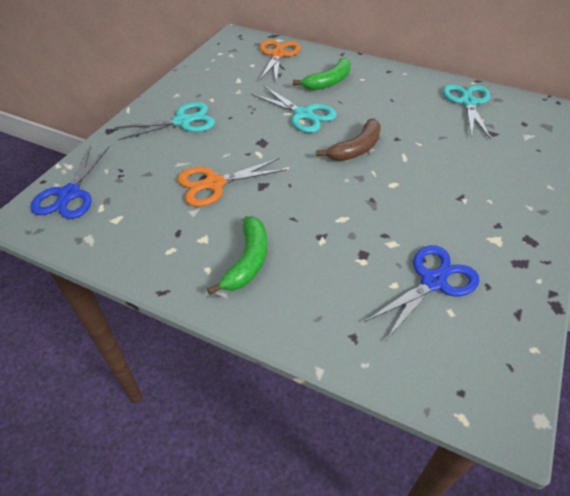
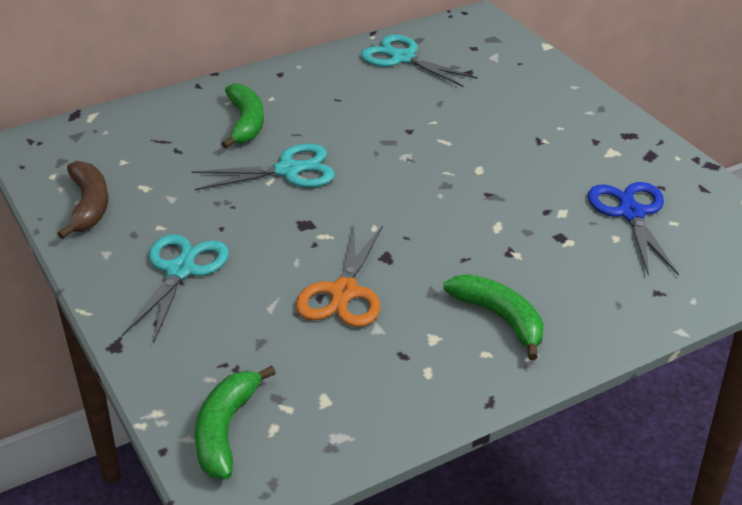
camera: 55 degrees left, 10 degrees down
blue scissors [30,145,109,219] -> green banana [194,365,276,479]
orange scissors [259,40,301,82] -> none
brown banana [316,119,381,161] -> brown banana moved to [57,161,109,239]

